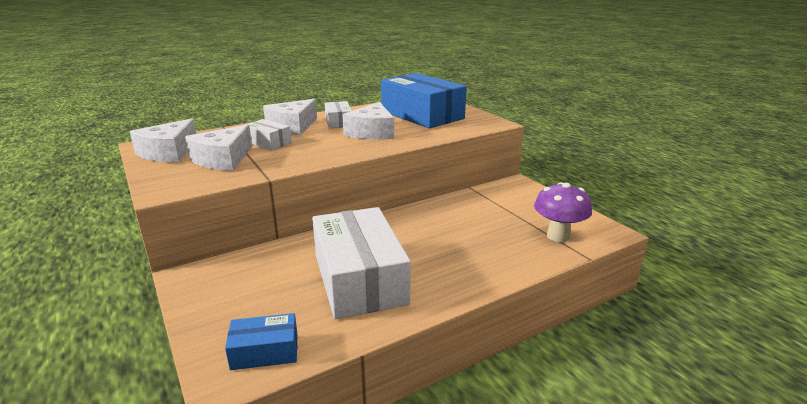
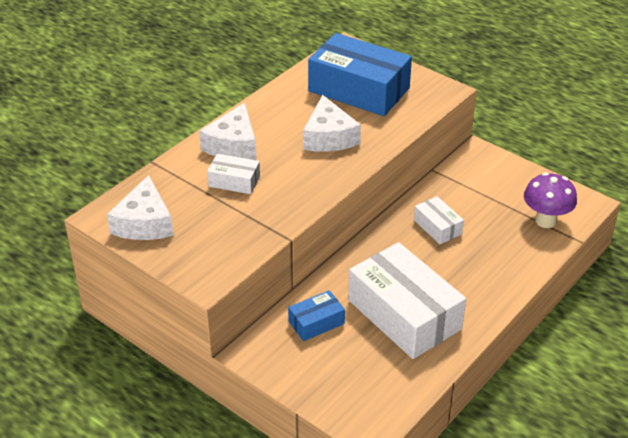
camera: 20 degrees left, 15 degrees up
white cheese [185,124,252,171] -> none
blue box [225,313,297,370] -> blue box moved to [288,290,345,341]
white box [325,101,352,128] -> white box moved to [414,196,464,244]

